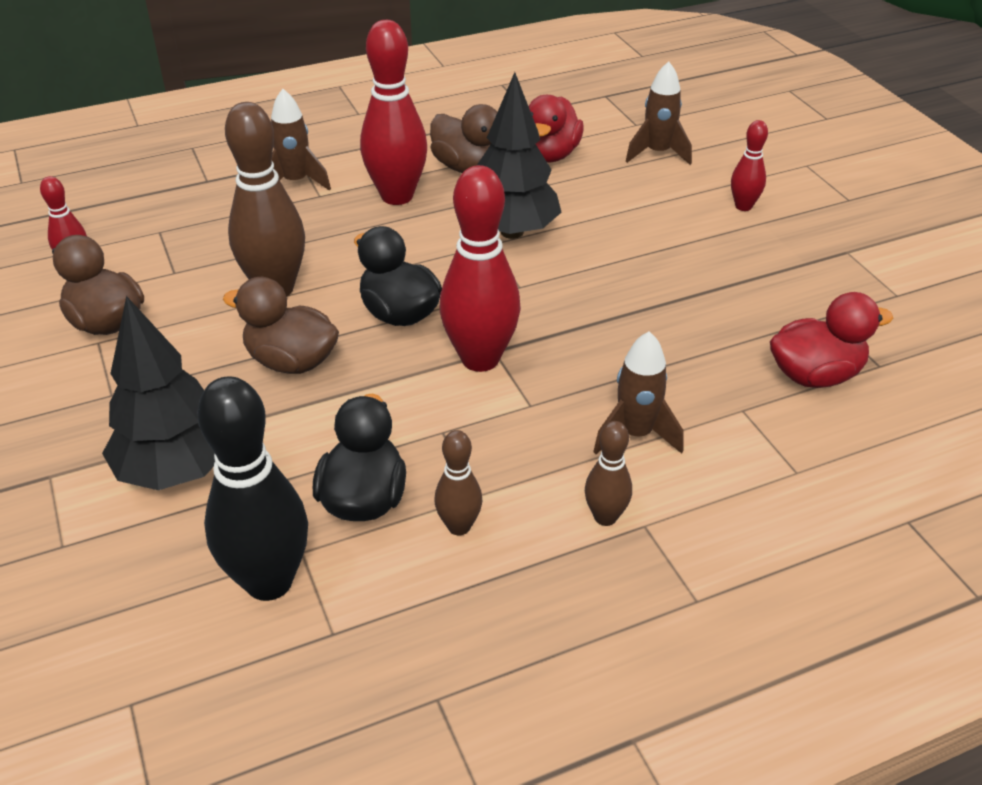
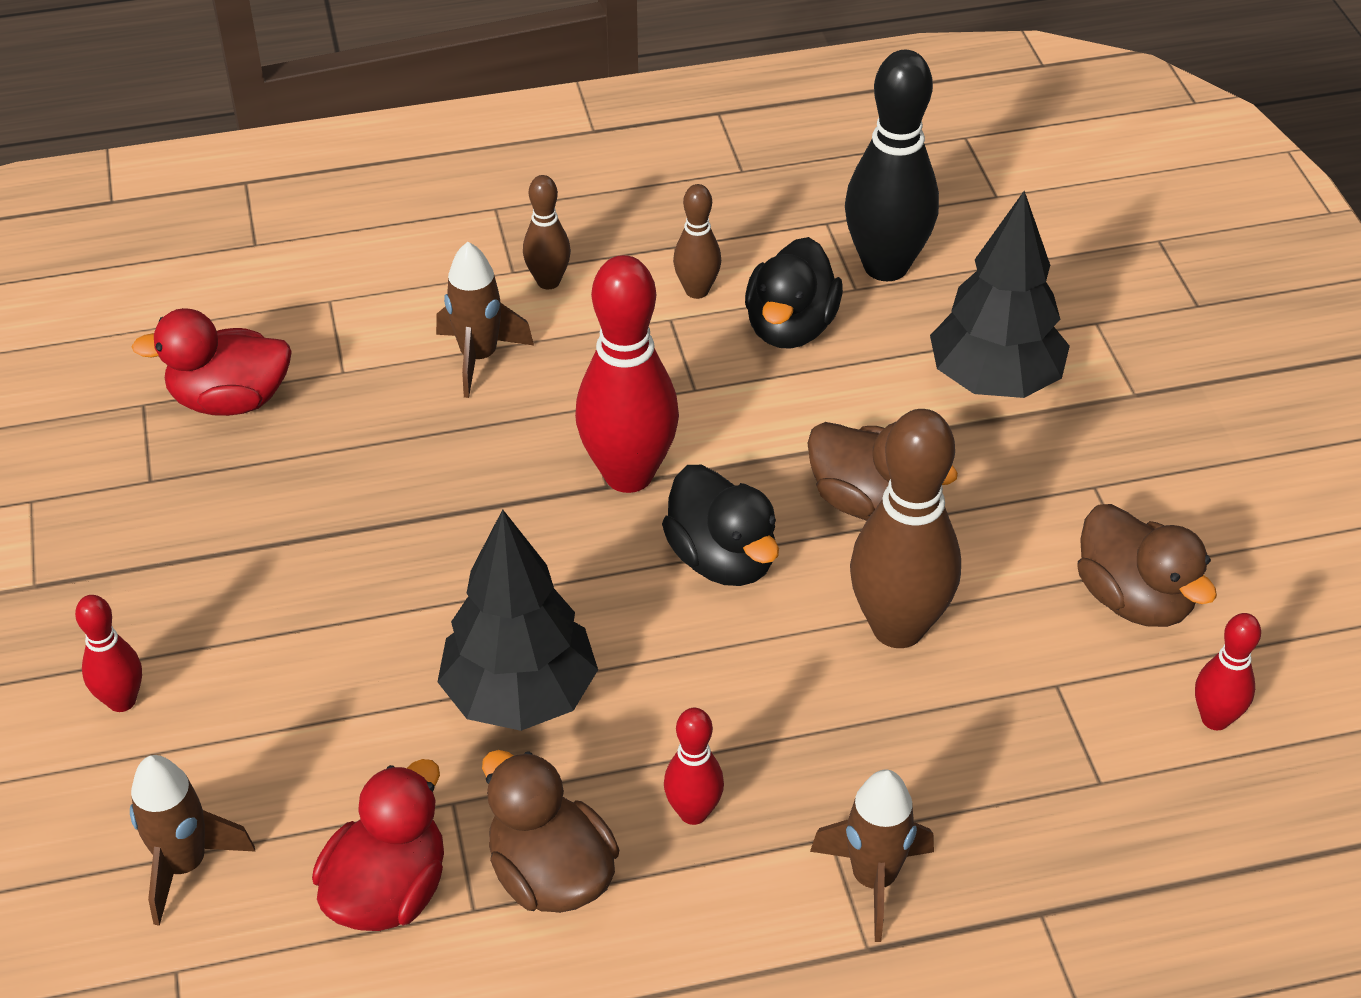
camera: 170 degrees left, 5 degrees up
red bowling pin [360,20,427,205] -> red bowling pin [664,708,724,825], size x0.51

